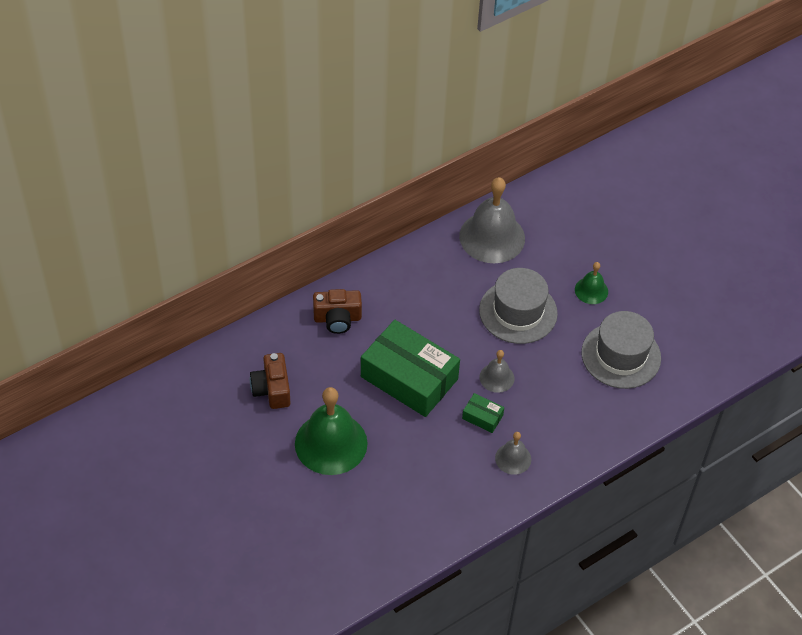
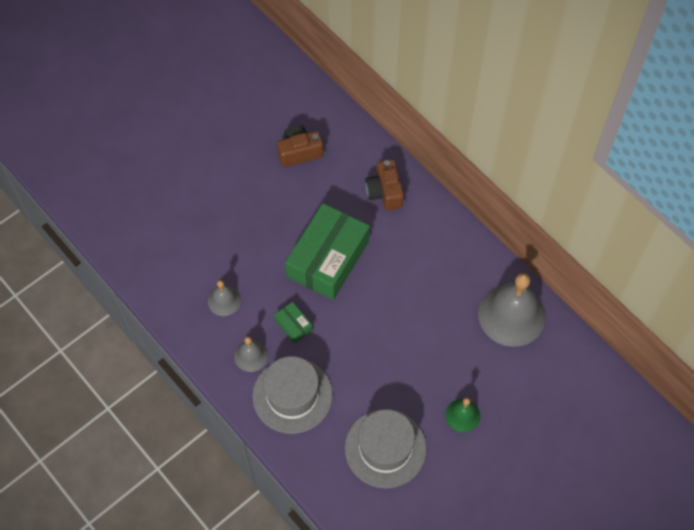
camera: 85 degrees right, 10 degrees up
green bell [295,387,368,475] -> none
green box [462,393,504,433] -> green box turned 60 degrees counterclockwise [274,302,313,344]
grey hat [479,268,558,344] -> grey hat moved to [252,356,333,434]
grey bell [480,350,514,393] -> grey bell moved to [208,280,241,316]

